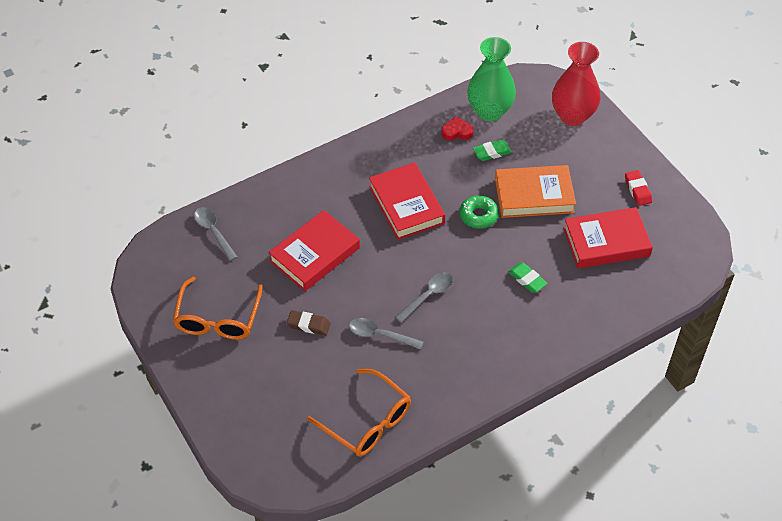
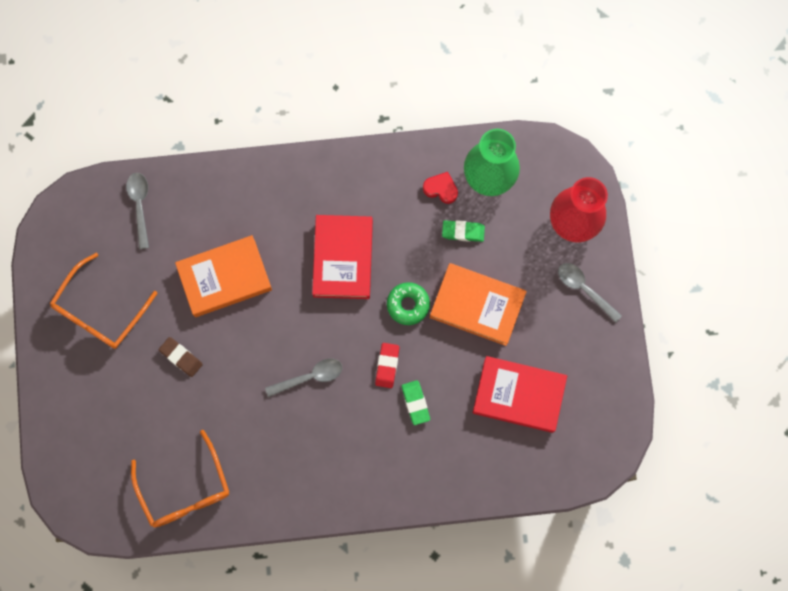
camera: 25 degrees right, 25 degrees up
red book [268,210,360,291] -> orange book [175,235,272,317]
grey spoon [349,318,423,349] -> grey spoon moved to [558,263,622,323]
red eraser [625,170,652,206] -> red eraser moved to [375,343,399,388]

